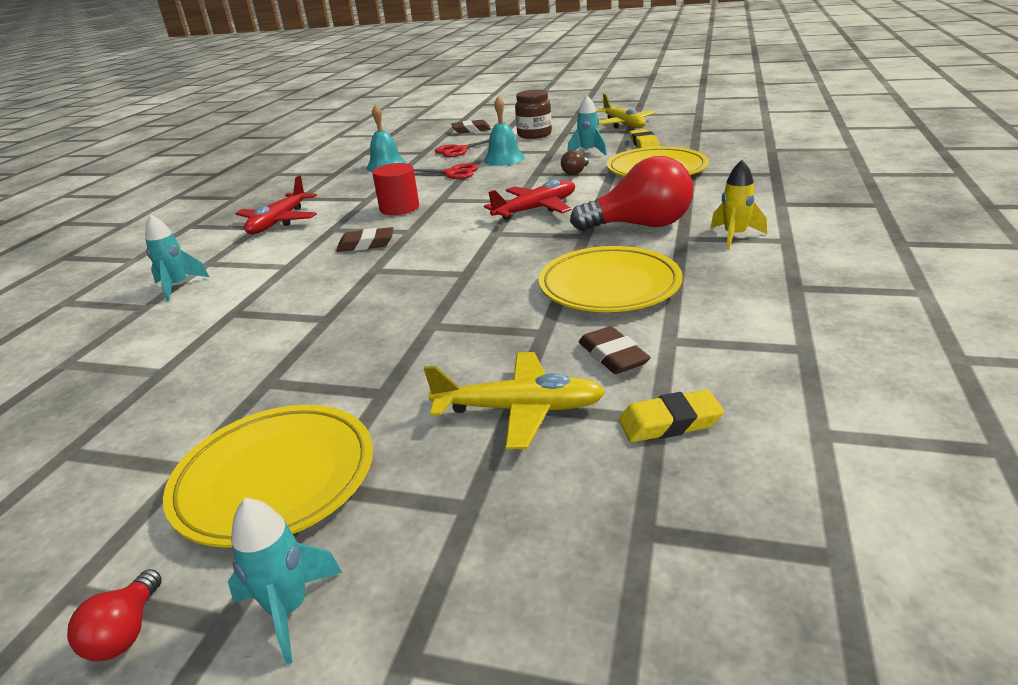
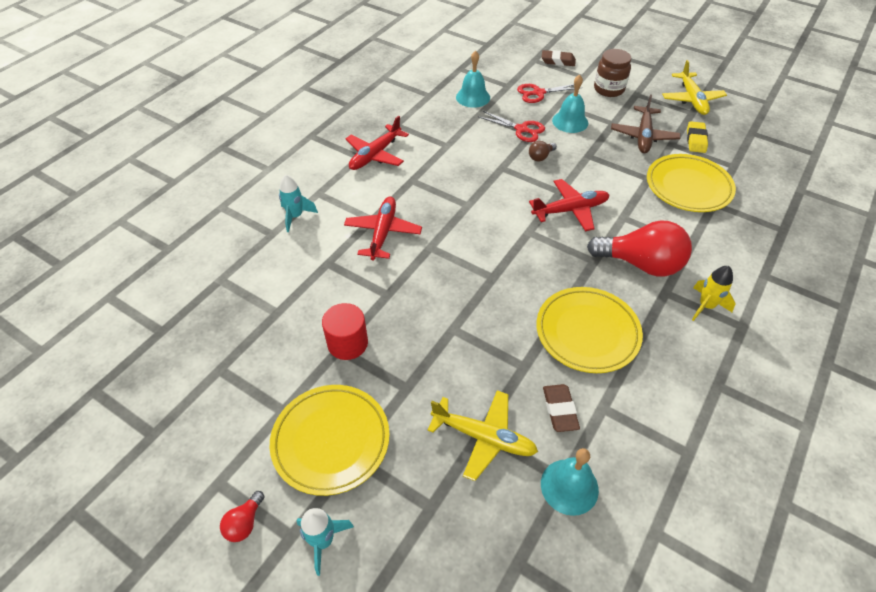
camera: 15 degrees right, 20 degrees up
brown eraser [336,227,394,252] -> none
red cylinder [372,163,419,215] -> red cylinder moved to [322,303,368,360]
brown light bulb [561,150,589,175] -> brown light bulb moved to [529,141,557,162]
turquoise rocket [567,95,607,155] -> brown plane [611,94,680,154]
yellow eraser [619,390,724,442] -> turquoise bell [541,448,599,516]
none -> red plane [344,197,422,261]

